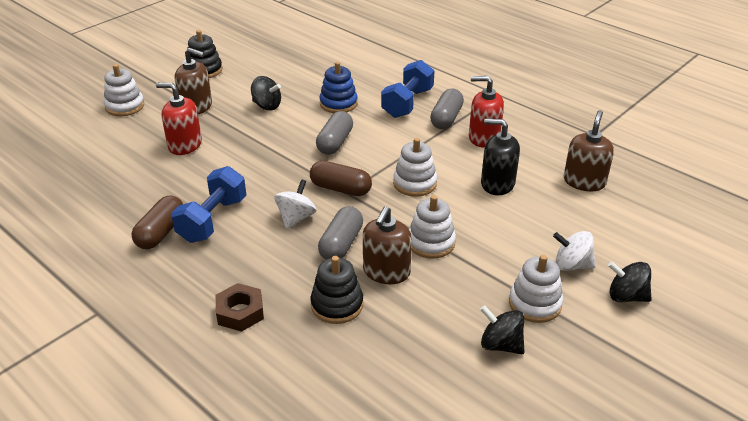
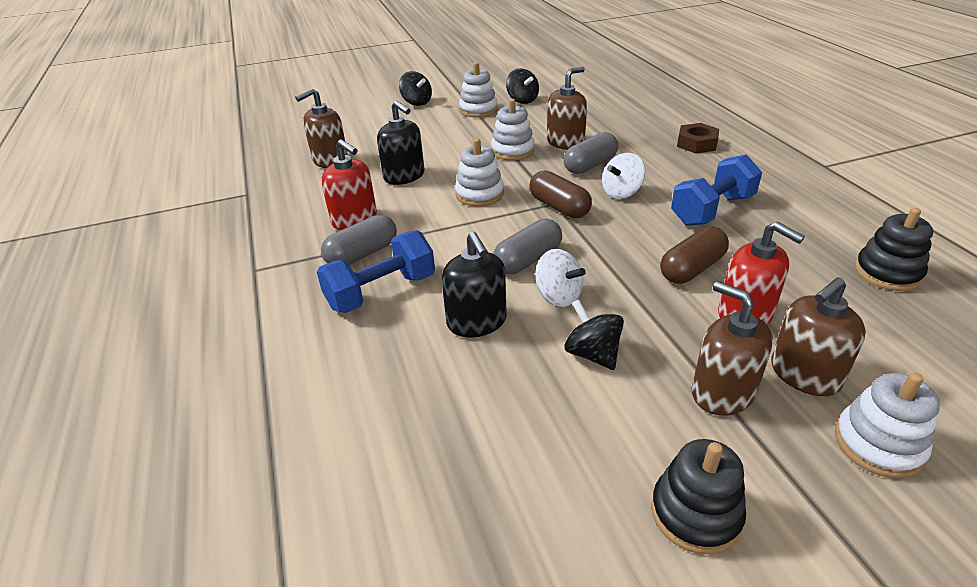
camera: 150 degrees left, 0 degrees up
brown capsule [132,195,183,249] -> brown capsule moved to [660,226,729,284]
black stacking toy [311,256,363,324] -> black stacking toy moved to [855,208,933,291]
blue stacking toy [320,61,358,113] -> black soap dispenser [442,232,507,337]
white spinning top [553,231,596,271] -> white spinning top moved to [535,249,586,307]
none -> brown soap dispenser [771,277,866,396]

